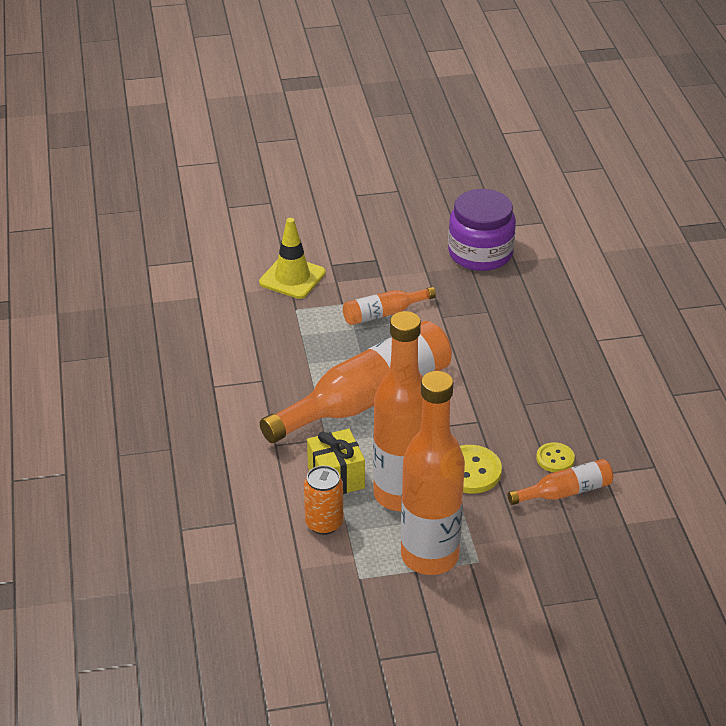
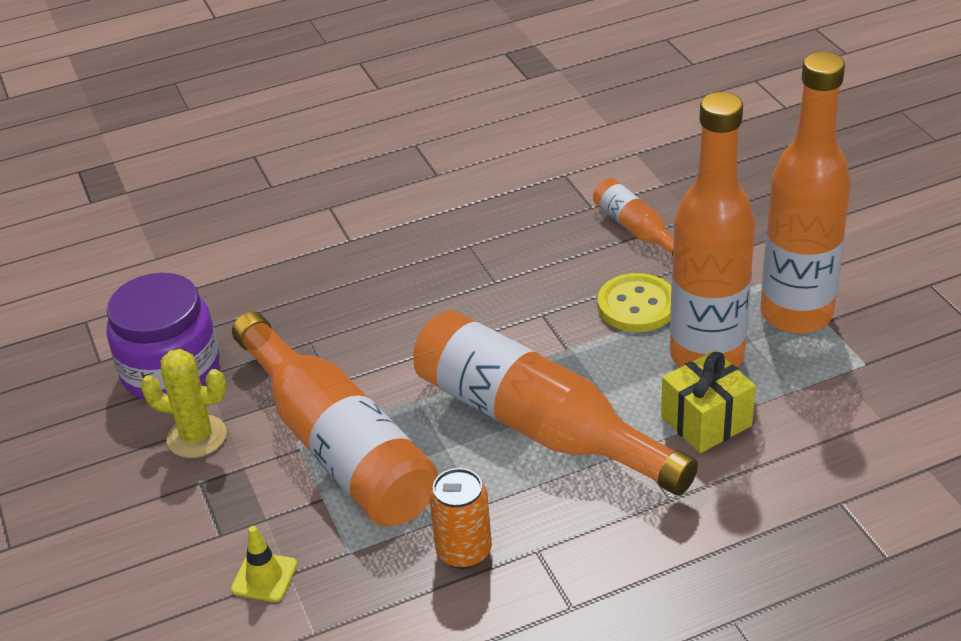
camera: 100 degrees left, 0 degrees up
yellow traffic cone [259,218,326,299] -> yellow traffic cone [231,526,297,602], size x0.59
orange can [304,465,343,535] -> orange can moved to [429,468,492,569]
orange bottle [343,287,436,325] -> orange bottle [232,312,438,527], size x2.10
yellow button [536,442,575,472] -> none
none -> yellow cactus [140,349,227,458]

